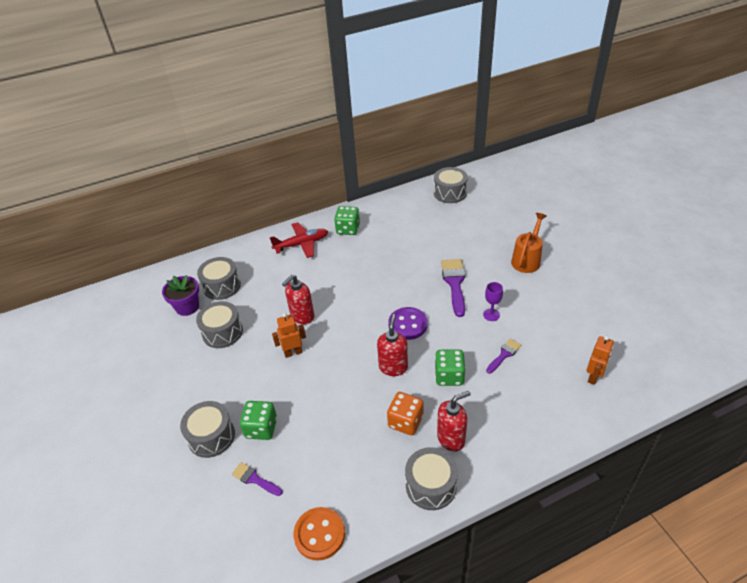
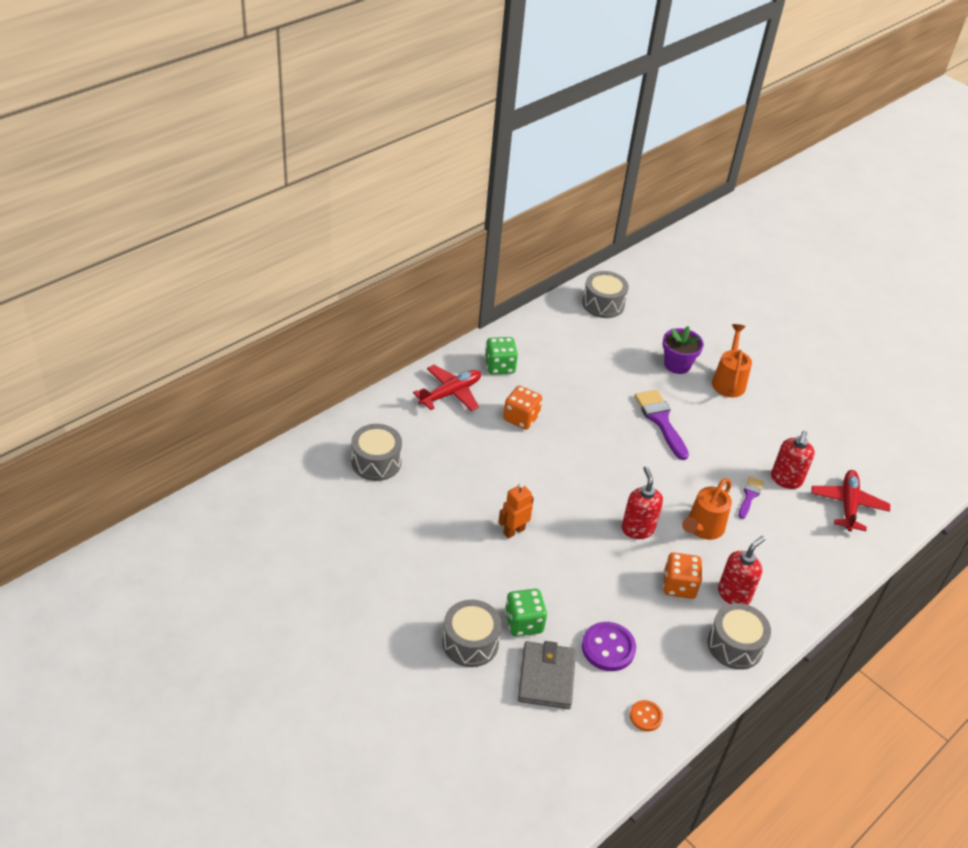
camera: 25 degrees left, 0 degrees up
purple flower pot [162,275,199,316] -> purple flower pot moved to [663,326,704,374]
grey drum [196,301,243,348] -> none
purple brush [232,462,282,496] -> grey wallet [518,641,576,709]
red soap dispenser [282,275,314,324] -> red soap dispenser moved to [771,431,815,489]
orange button [293,507,345,561] -> orange button [630,700,663,731], size x0.58
purple button [388,307,428,340] -> purple button moved to [582,622,636,671]
green dice [435,349,466,386] -> orange watering can [682,478,732,540]
purple goblet [483,282,503,321] -> none
orange robot [587,336,614,385] -> red plane [811,470,890,531]
none -> orange dice [503,386,542,430]

